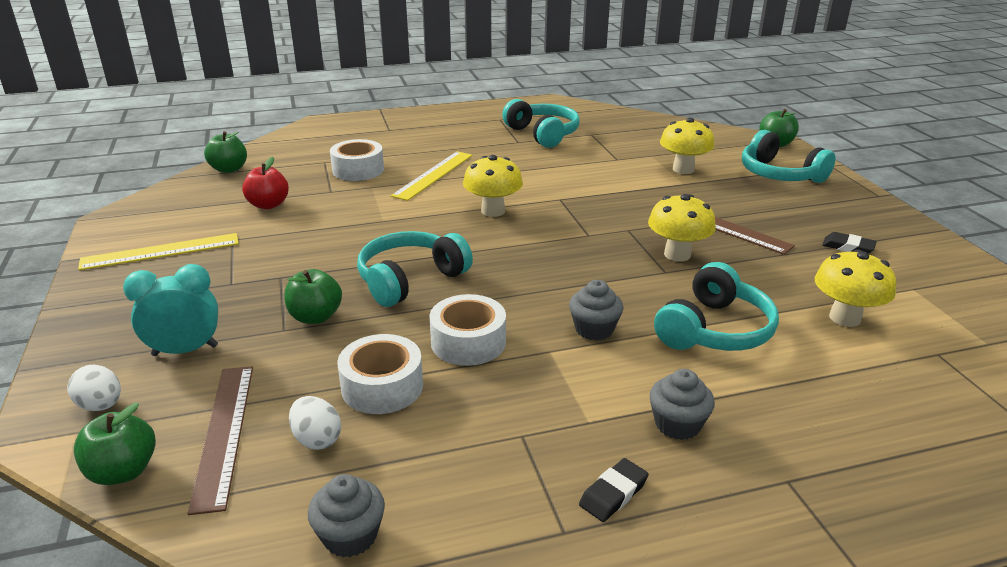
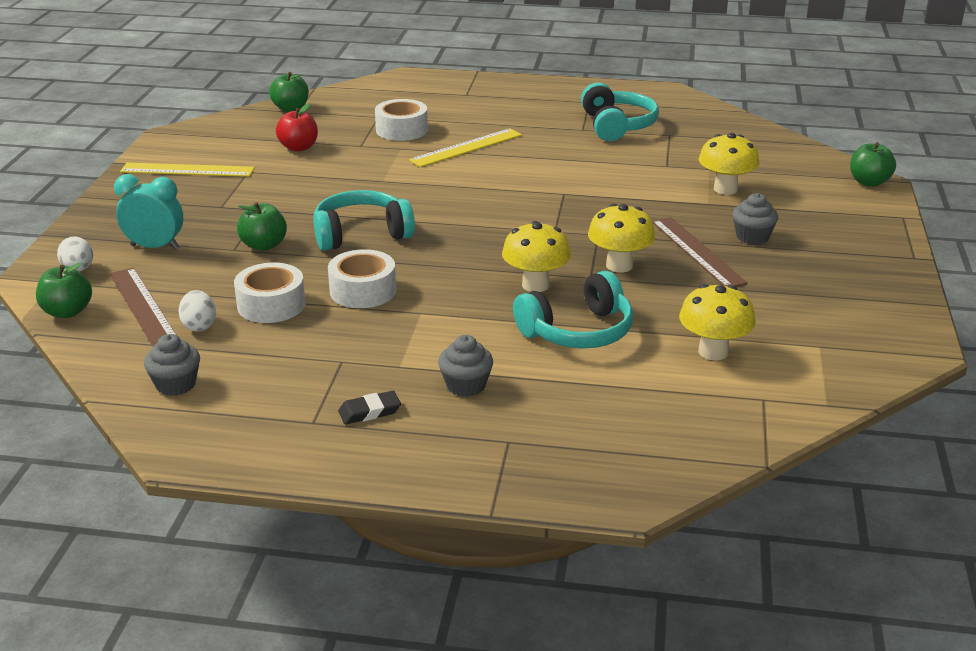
camera: 25 degrees right, 0 degrees up
brown ruler [187,366,253,515] -> brown ruler turned 45 degrees counterclockwise [110,268,177,346]
yellow mushroom [463,155,523,217] -> yellow mushroom moved to [502,221,571,292]
grey cupcake [569,280,624,341] -> grey cupcake moved to [732,193,778,245]
turquoise headphones [742,130,836,183] -> none
black eraser [822,232,877,253] -> none

